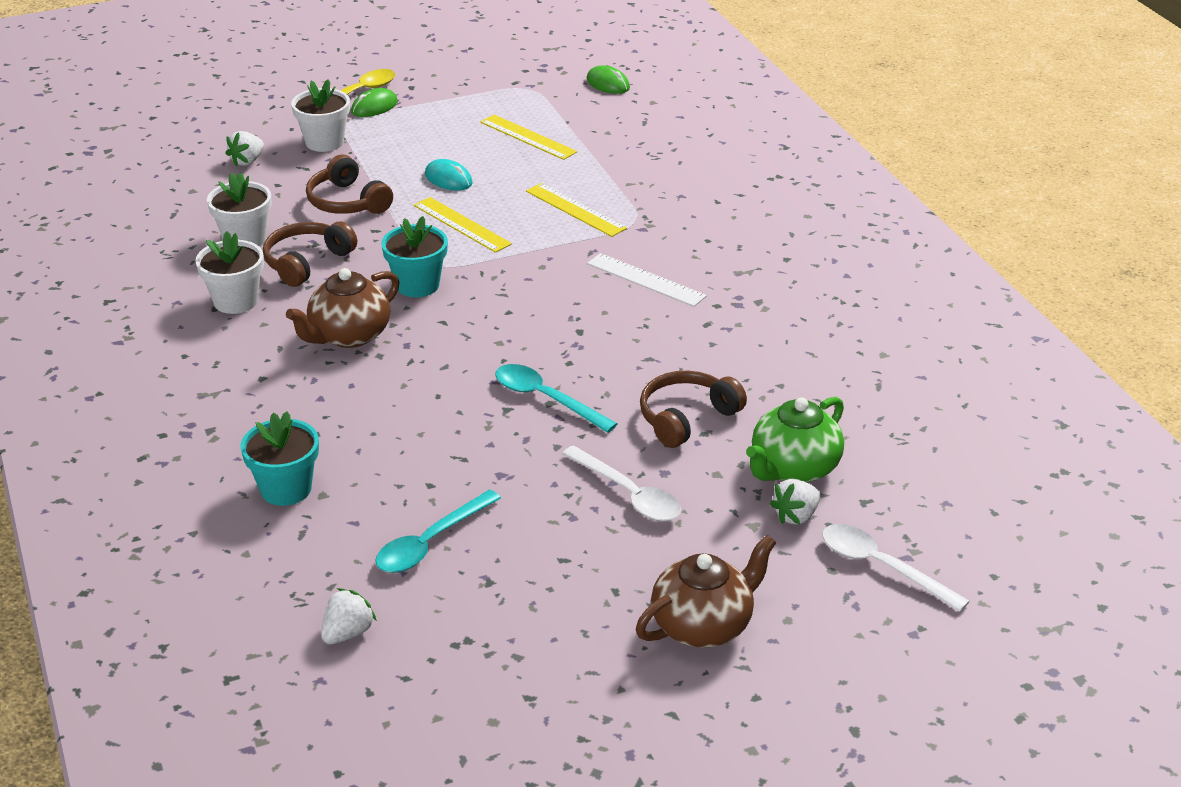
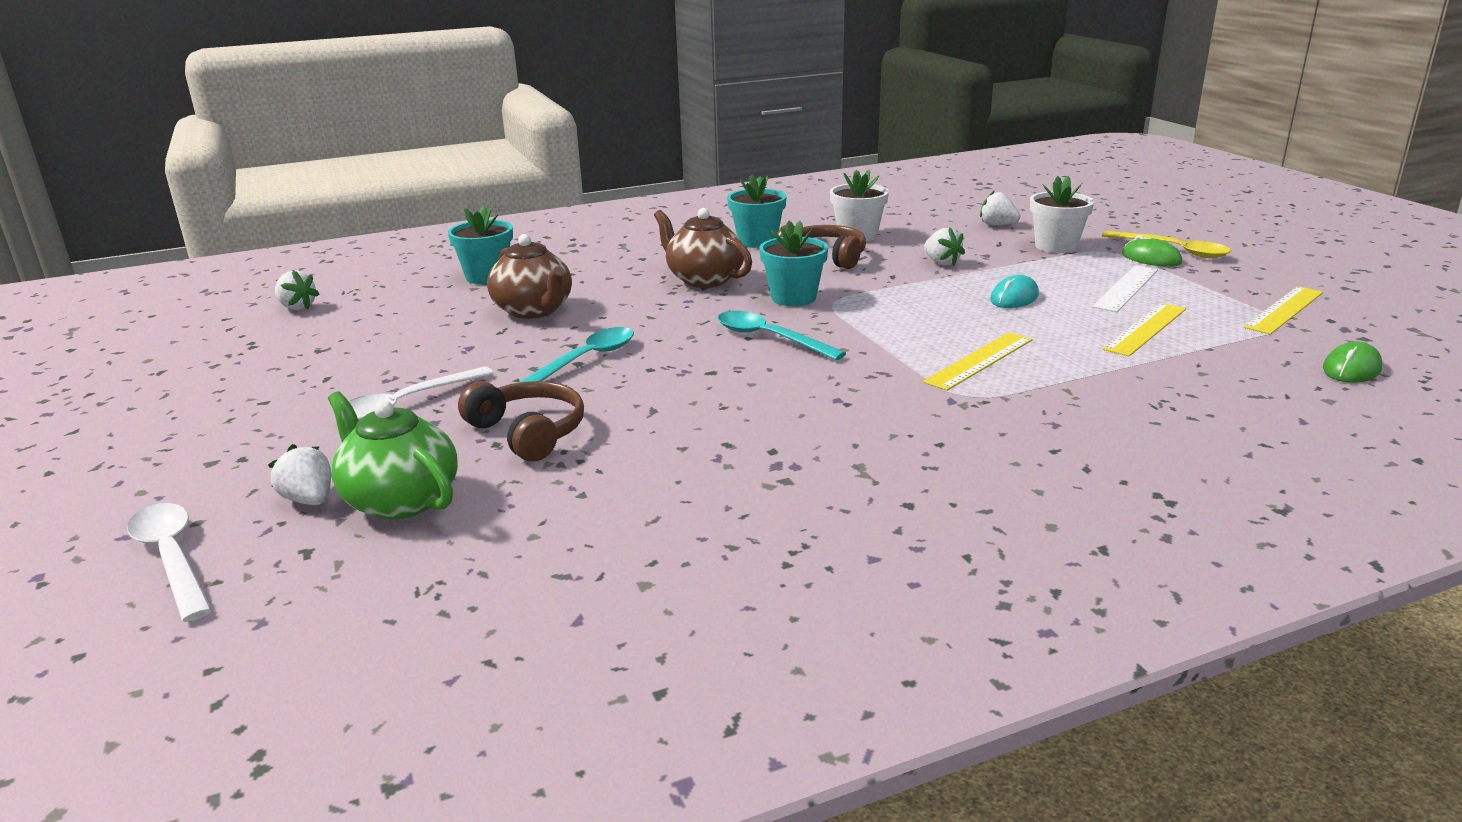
camera: 90 degrees right, 10 degrees down
white flower pot [195,231,264,314] -> turquoise flower pot [727,174,787,248]
brown headphones [306,155,393,214] -> white strawberry [924,227,965,266]
turquoise spoon [375,490,501,573] -> turquoise spoon moved to [718,311,846,360]
yellow ruler [414,197,512,253] -> yellow ruler moved to [1244,286,1323,334]
white ruler [587,253,707,307] -> white ruler moved to [1092,265,1158,312]
brown teapot [636,535,777,648] -> brown teapot moved to [487,234,572,319]
white spoon [822,524,970,612] -> white spoon turned 75 degrees counterclockwise [127,503,212,622]

